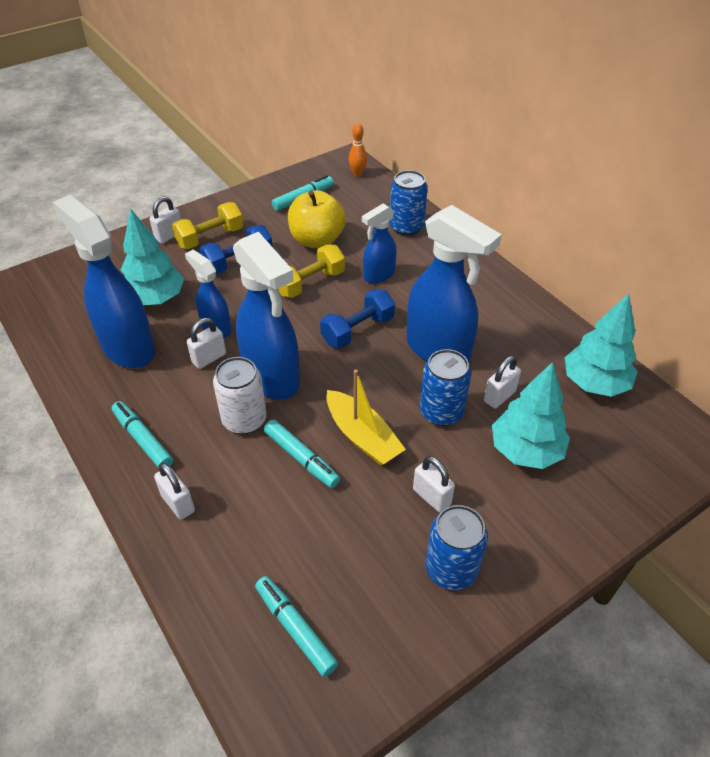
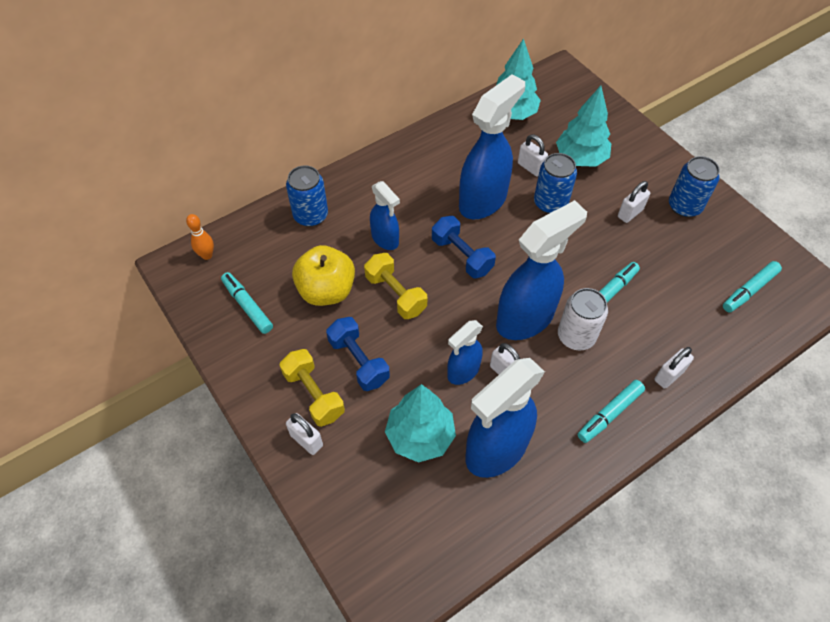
camera: 90 degrees left, 10 degrees up
yellow boat [327,369,406,466] -> none

